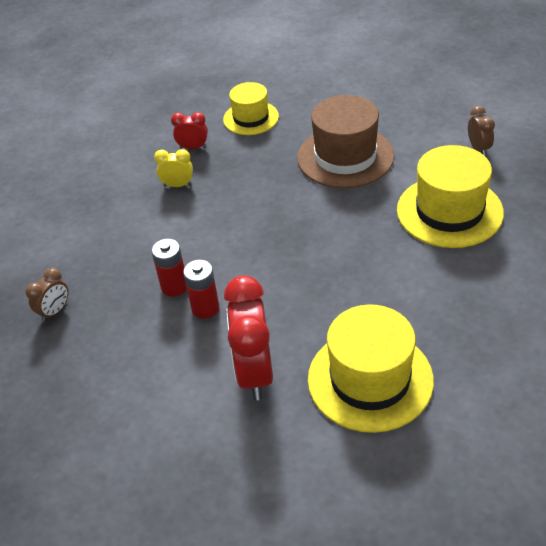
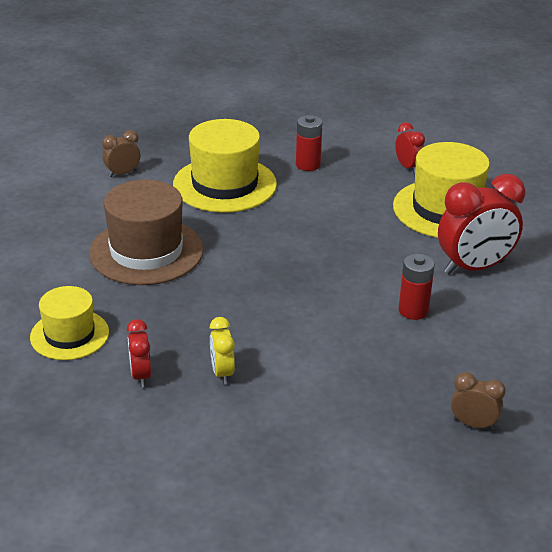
camera: 110 degrees left, 10 degrees down
red battery [151,239,187,297] -> red battery moved to [296,115,322,171]
none -> red clock [395,122,425,173]

